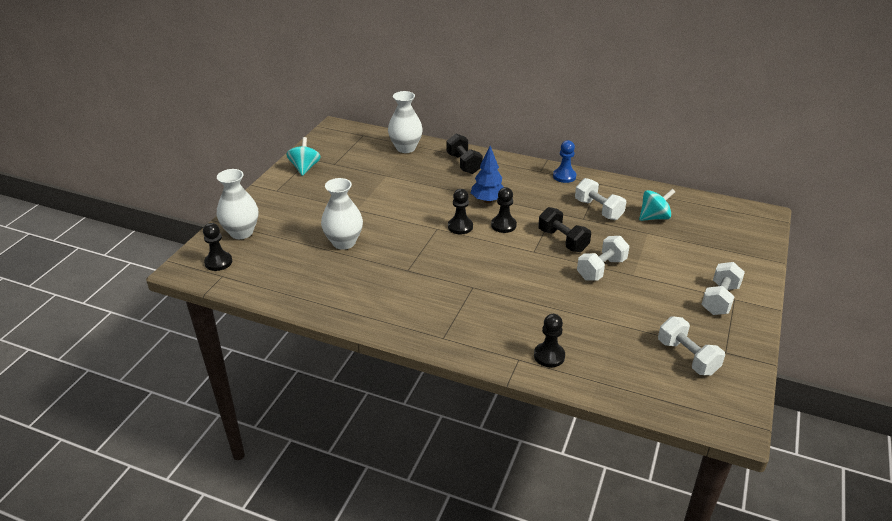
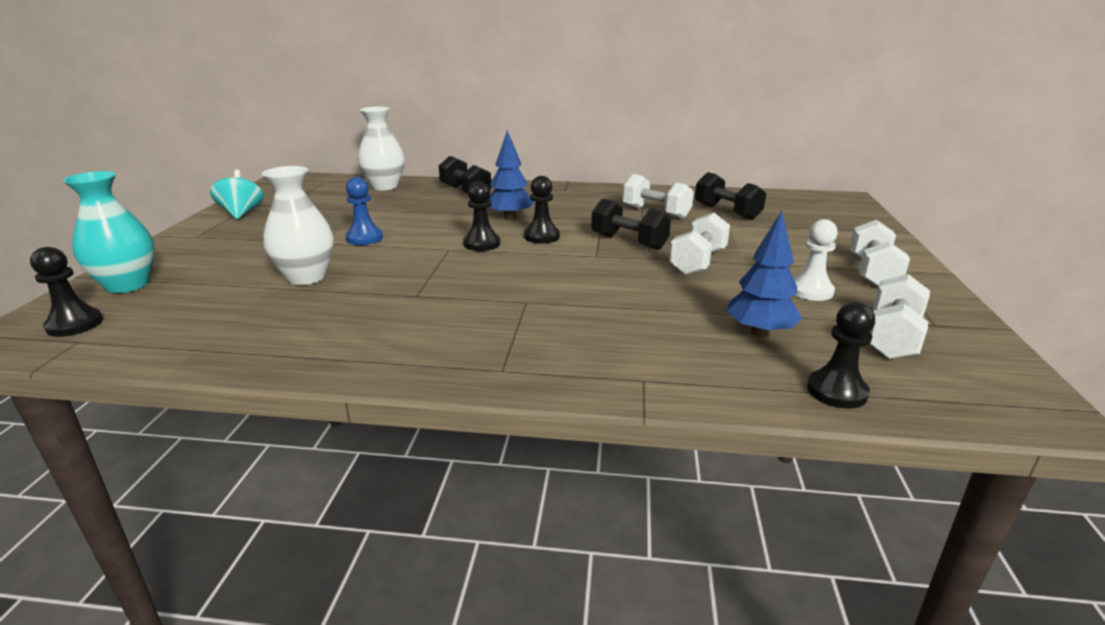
camera: 15 degrees left, 10 degrees down
white vase [217,169,258,239] -> turquoise vase [63,171,155,293]
black pawn [534,314,565,367] -> black pawn moved to [807,302,875,409]
blue pawn [553,140,576,183] -> blue pawn moved to [345,177,383,245]
turquoise spinning top [639,189,675,221] -> black dumbbell [695,172,766,220]
white dumbbell [658,316,725,375] -> white dumbbell turned 75 degrees clockwise [869,274,930,359]
none -> blue tree [726,211,803,337]
none -> white pawn [794,219,838,301]

